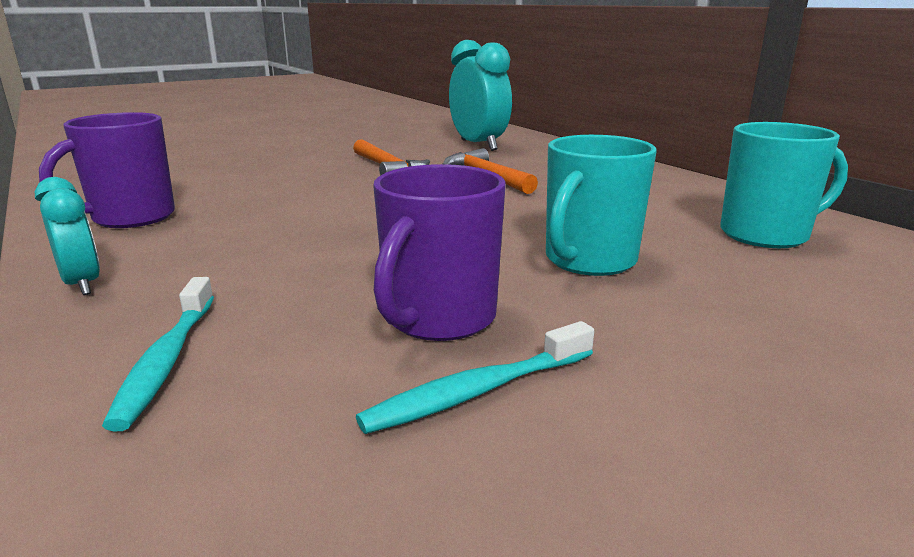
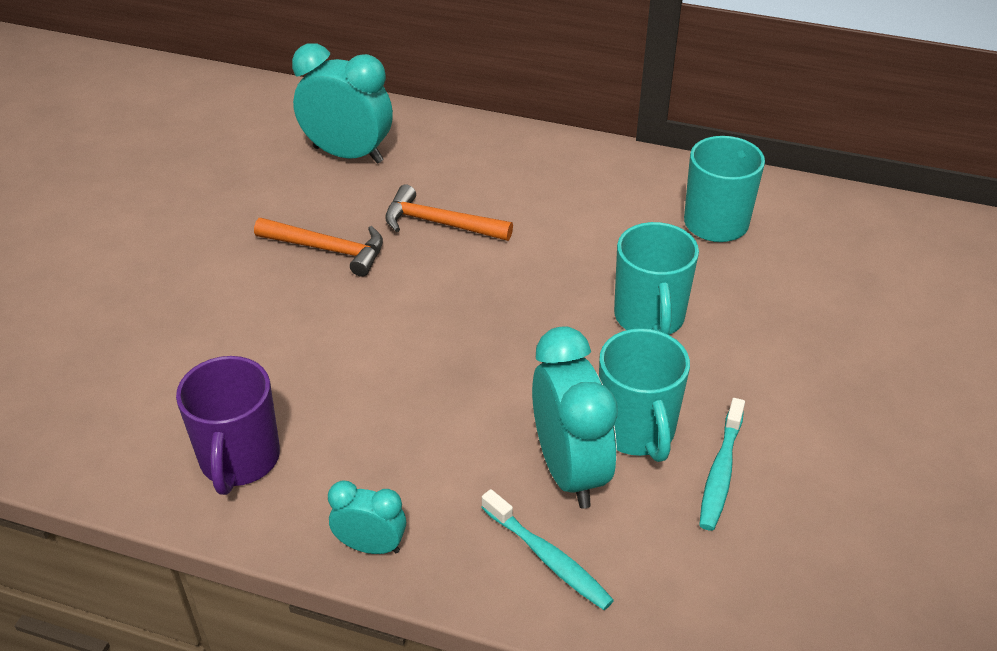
camera: 40 degrees left, 20 degrees up
purple mug [373,164,506,341] -> turquoise mug [599,328,690,462]
none -> turquoise clock [532,326,618,508]

